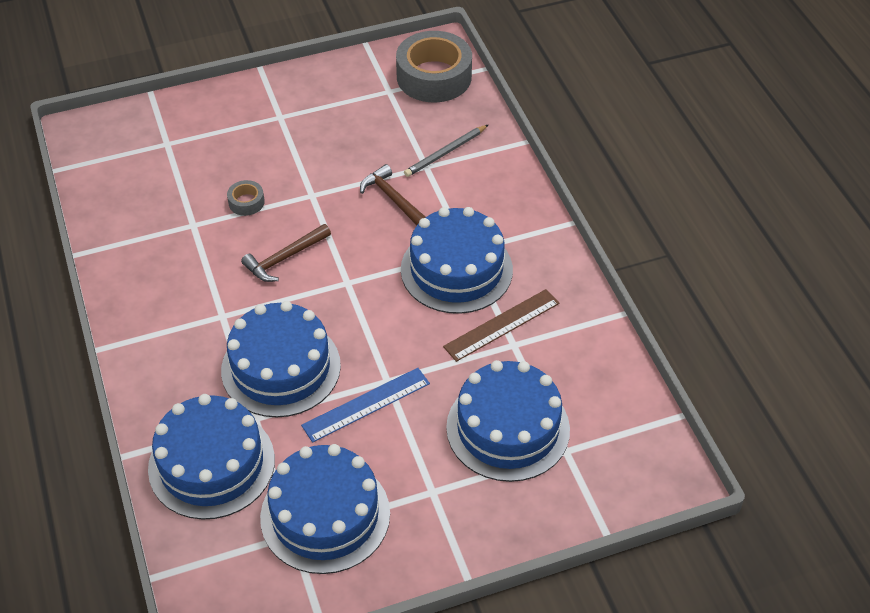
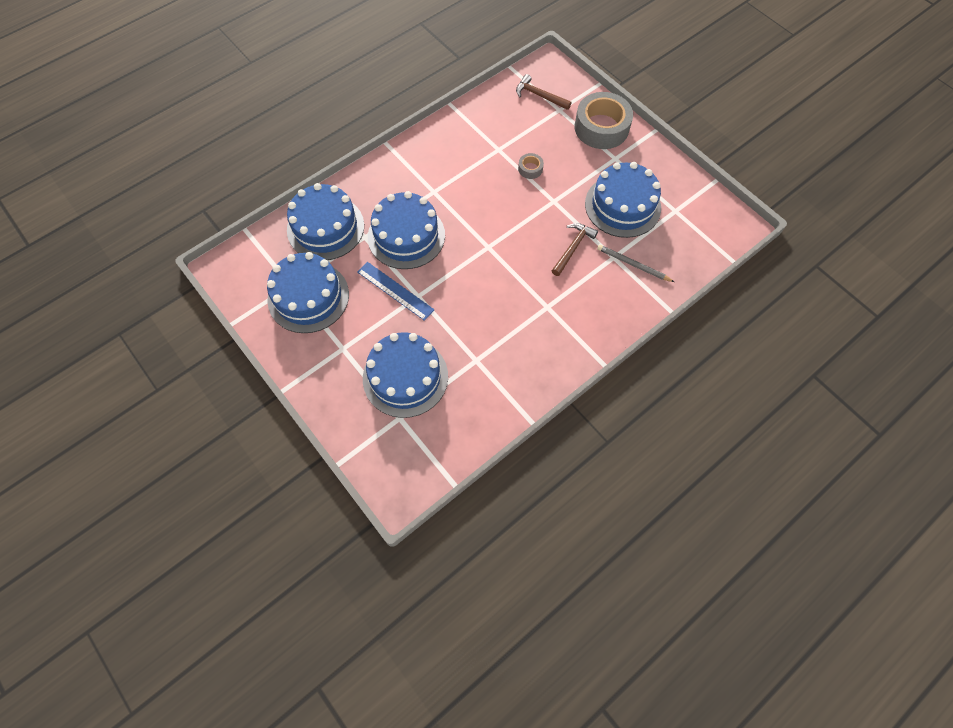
camera: 70 degrees right, 15 degrees up
brown hammer [241,224,331,282] -> brown hammer moved to [516,74,571,110]
grey tape [396,31,472,102] -> grey tape moved to [575,92,633,149]
blue cake [401,207,513,314] -> blue cake moved to [585,162,661,238]
brown ruler [443,289,560,362] -> none

